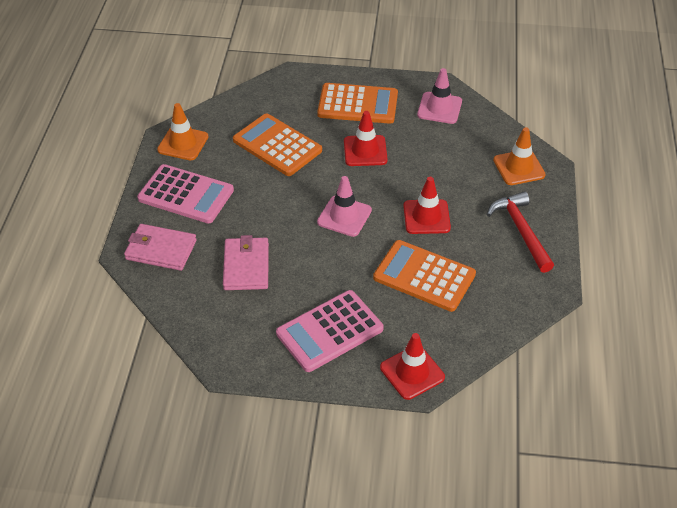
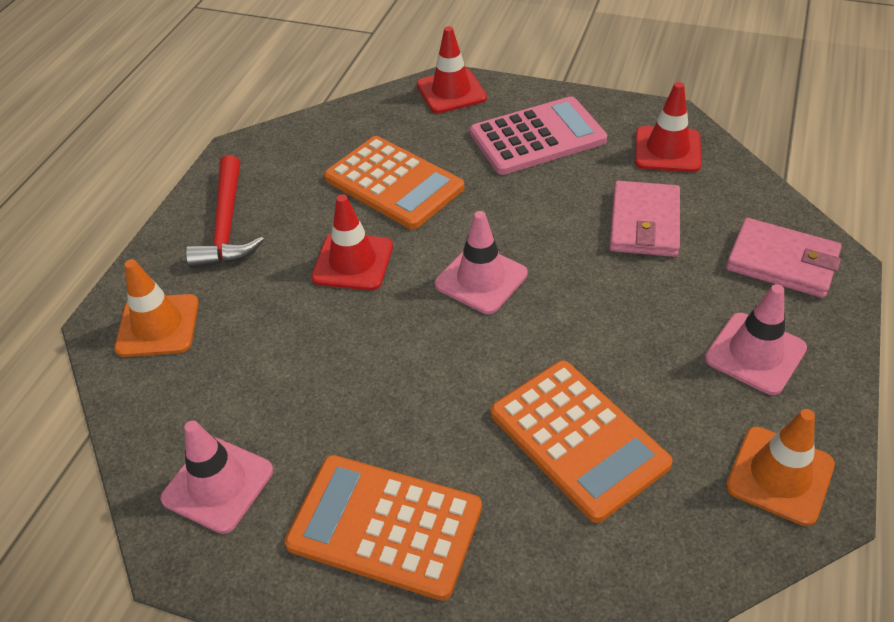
camera: 165 degrees left, 0 degrees up
pink calculator [137,164,234,224] -> pink traffic cone [705,284,807,395]
red traffic cone [344,111,388,166] -> red traffic cone moved to [635,82,702,172]

